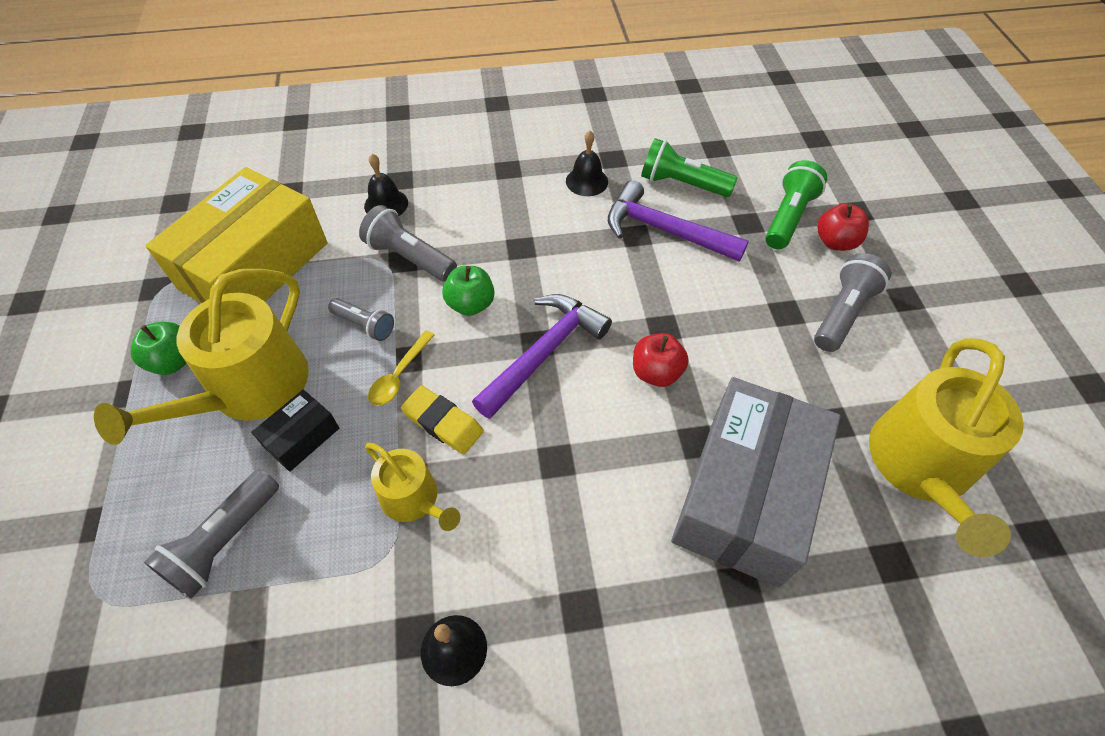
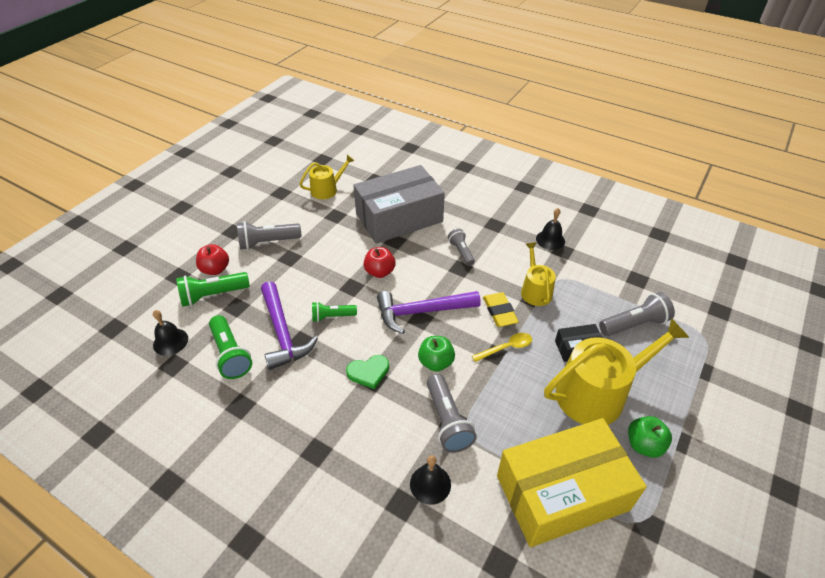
camera: 140 degrees left, 10 degrees down
grey flashlight [328,298,394,341] -> grey flashlight moved to [448,229,475,266]
black bell [566,130,608,196] -> black bell moved to [153,310,188,356]
yellow watering can [869,338,1024,557] -> yellow watering can [299,155,354,199], size x0.55
none -> green flashlight [312,302,357,322]
none -> green heart [346,355,389,389]

